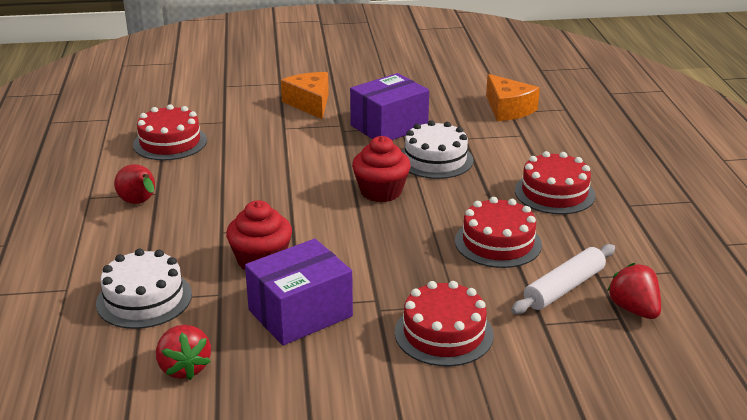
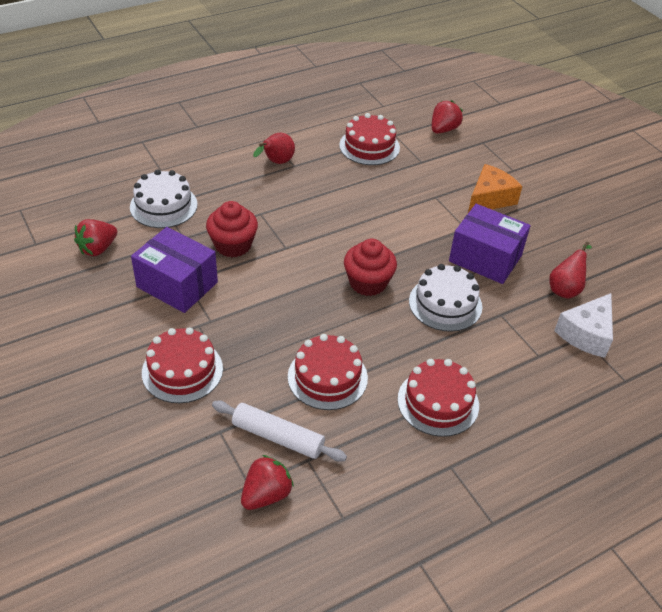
camera: 65 degrees right, 15 degrees up
orange cheese [486,74,540,121] -> white cheese [554,293,613,358]
none -> red strawberry [432,100,463,134]
none -> red pear [549,241,592,299]

